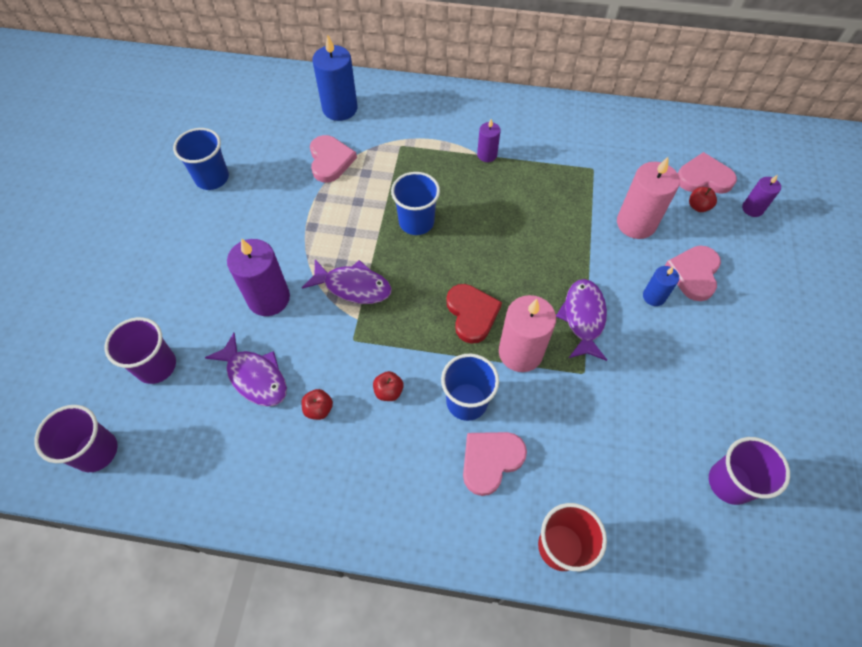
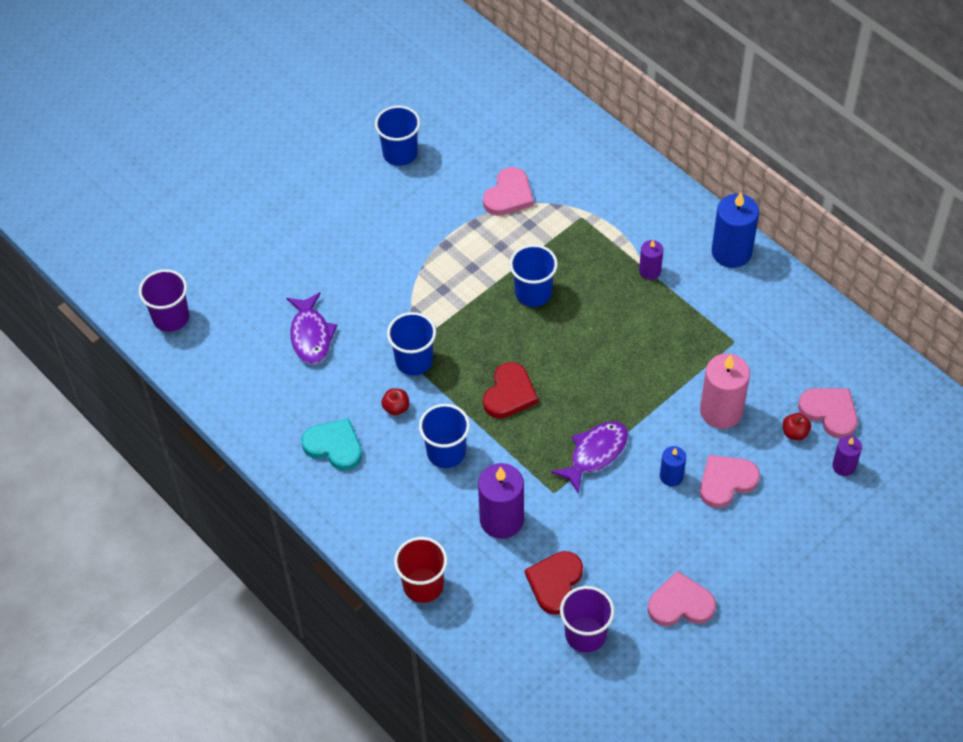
camera: 40 degrees right, 5 degrees down
purple cup [104,317,176,384] -> none
purple candle [227,238,290,316] -> purple candle moved to [478,463,524,539]
red apple [301,389,333,420] -> none
purple fish [302,259,391,304] -> none
blue candle [312,35,358,121] -> blue candle moved to [712,192,759,268]
pink heart [463,432,527,496] -> pink heart moved to [648,571,716,626]
pink candle [499,295,556,372] -> none
none -> turquoise heart [301,418,362,471]
none -> blue cup [387,312,436,375]
none -> red heart [525,551,583,615]

